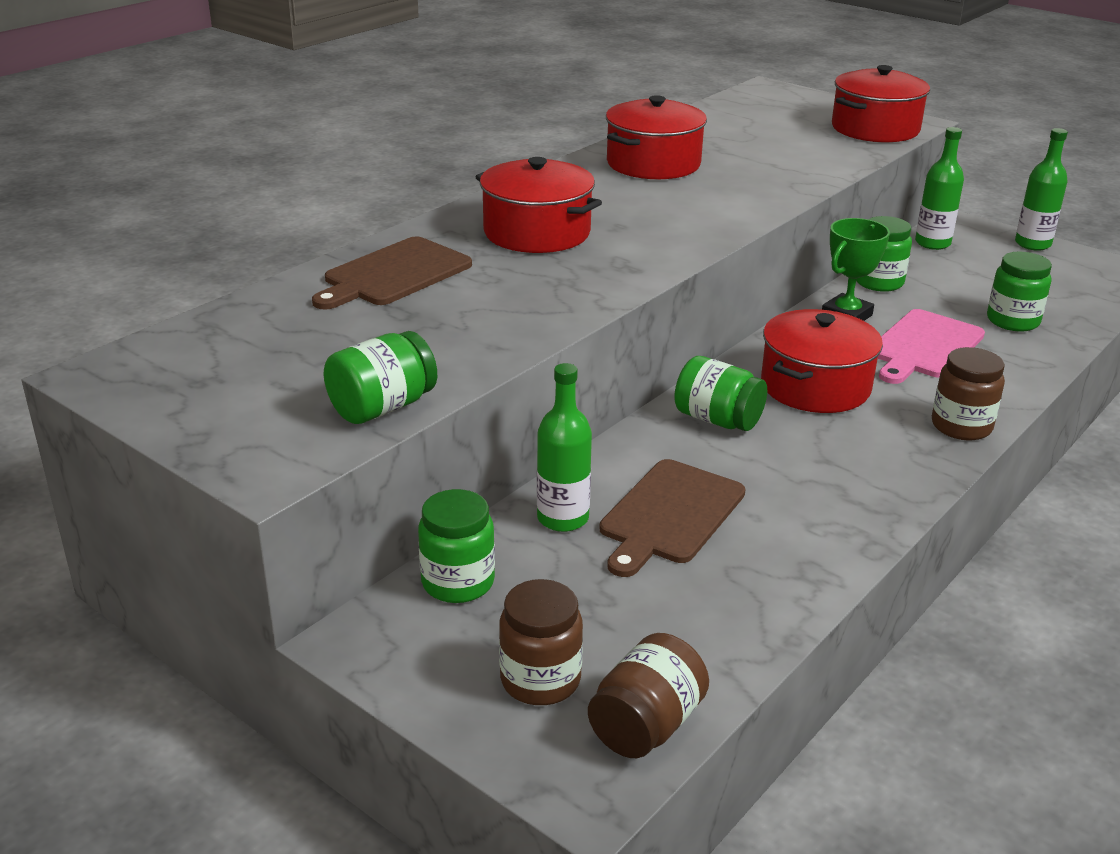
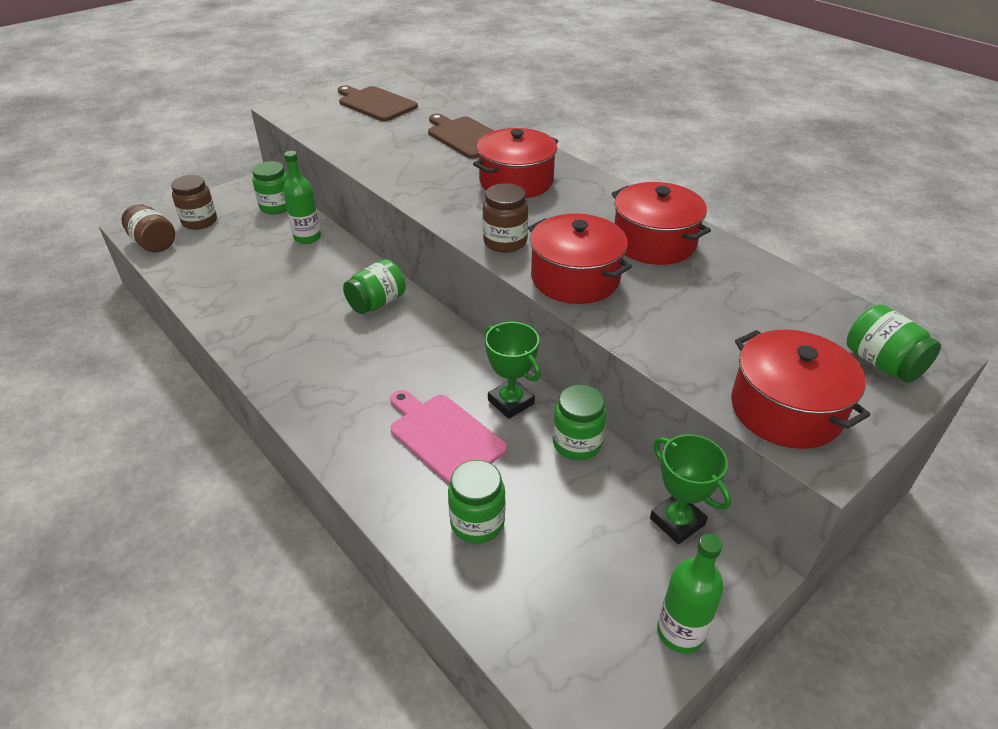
camera: 100 degrees right, 10 degrees up
green jar [324,331,437,424] -> green jar moved to [847,304,941,383]
brown cutting board [599,459,746,577] -> brown cutting board moved to [338,85,418,121]
red pot [761,309,883,413] -> red pot moved to [528,214,632,304]
green bottle [915,127,964,250] -> green trophy [650,434,731,544]
brown jar [932,347,1005,440] -> brown jar moved to [483,183,528,253]

